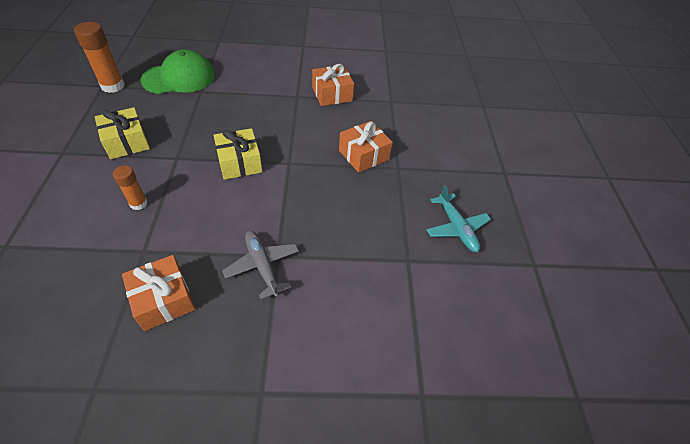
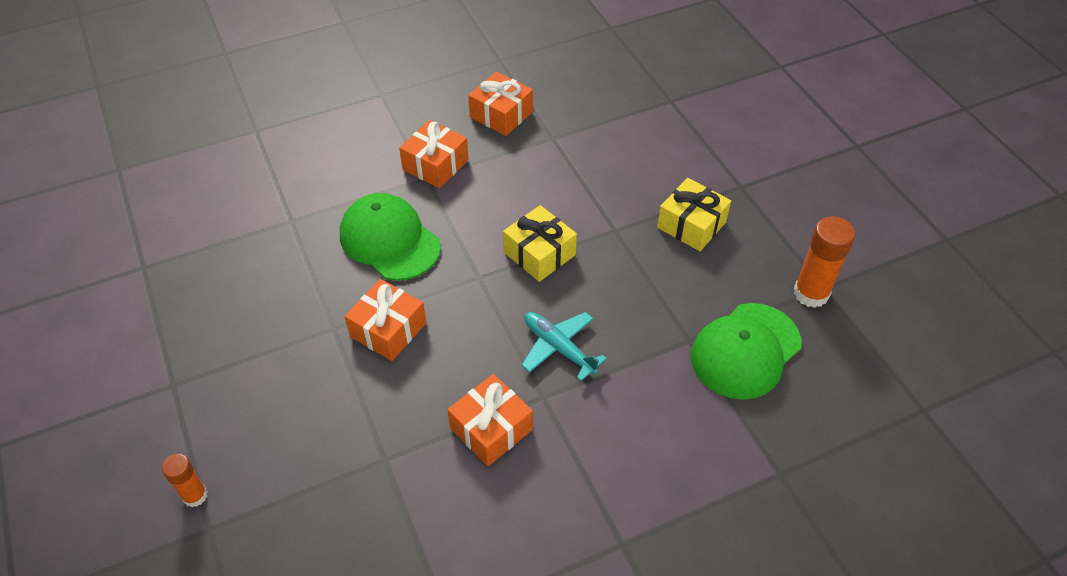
camera: 160 degrees right, 0 degrees up
orange glue stick [113,165,148,210] -> orange glue stick moved to [162,454,208,507]
grey plane [222,231,299,299] -> orange gift [399,120,469,188]
turquoise plane [427,185,491,252] -> turquoise plane moved to [521,312,607,381]
none -> green cap [340,193,441,281]

